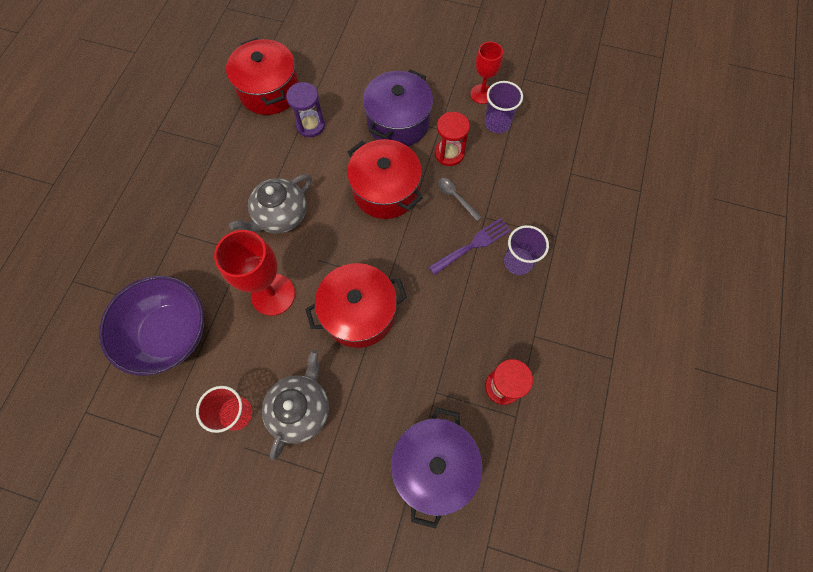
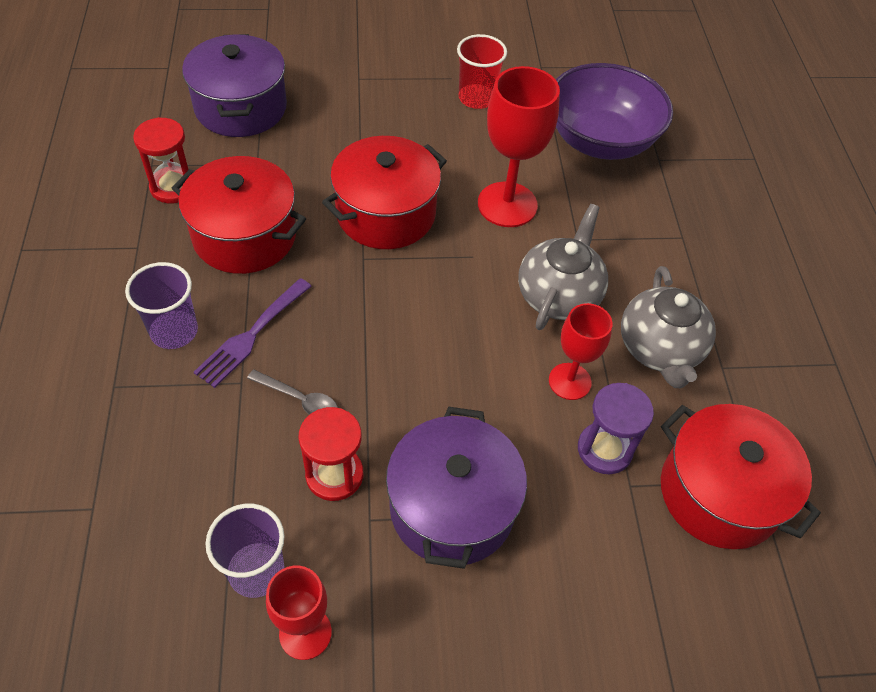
camera: 155 degrees right, 15 degrees down
grey teapot [262,350,329,460] -> grey teapot moved to [621,266,716,388]
red pot [347,139,423,219] -> red pot moved to [171,156,306,274]
none -> red goblet [549,303,613,400]

